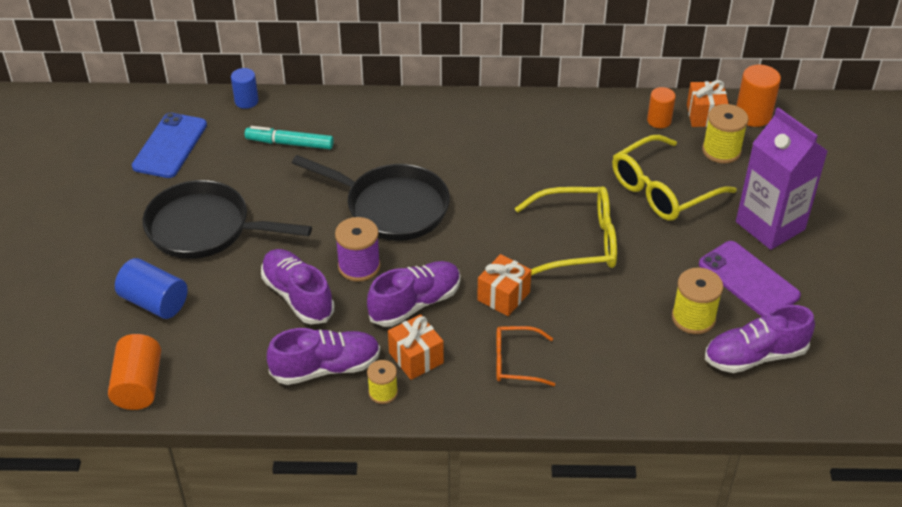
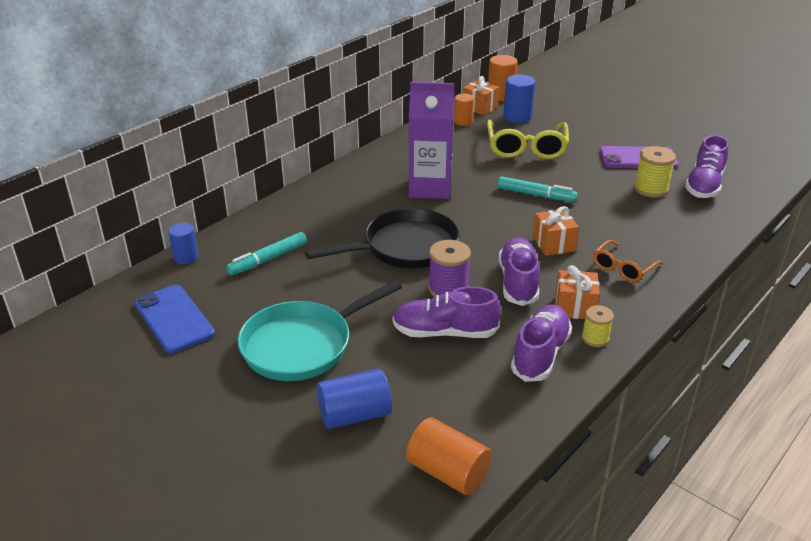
camera: 50 degrees left, 10 degrees down
black pan [143,180,312,259] -> turquoise pan [238,280,402,381]
yellow glasses [515,186,617,276] -> turquoise marker [498,176,577,202]
yellow spool [702,104,749,164] -> blue cylinder [503,75,535,123]
purple carton [736,107,828,250] -> purple carton moved to [409,82,455,199]

